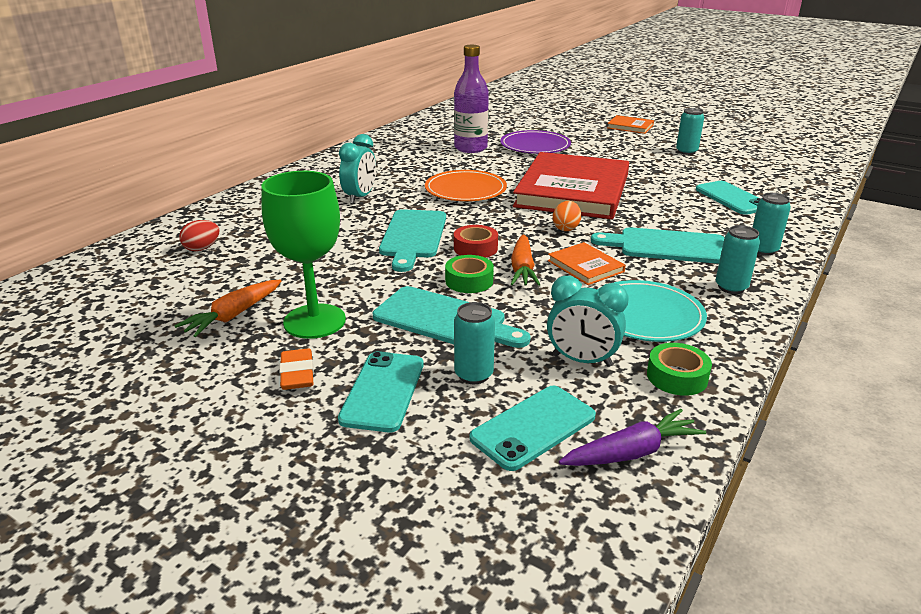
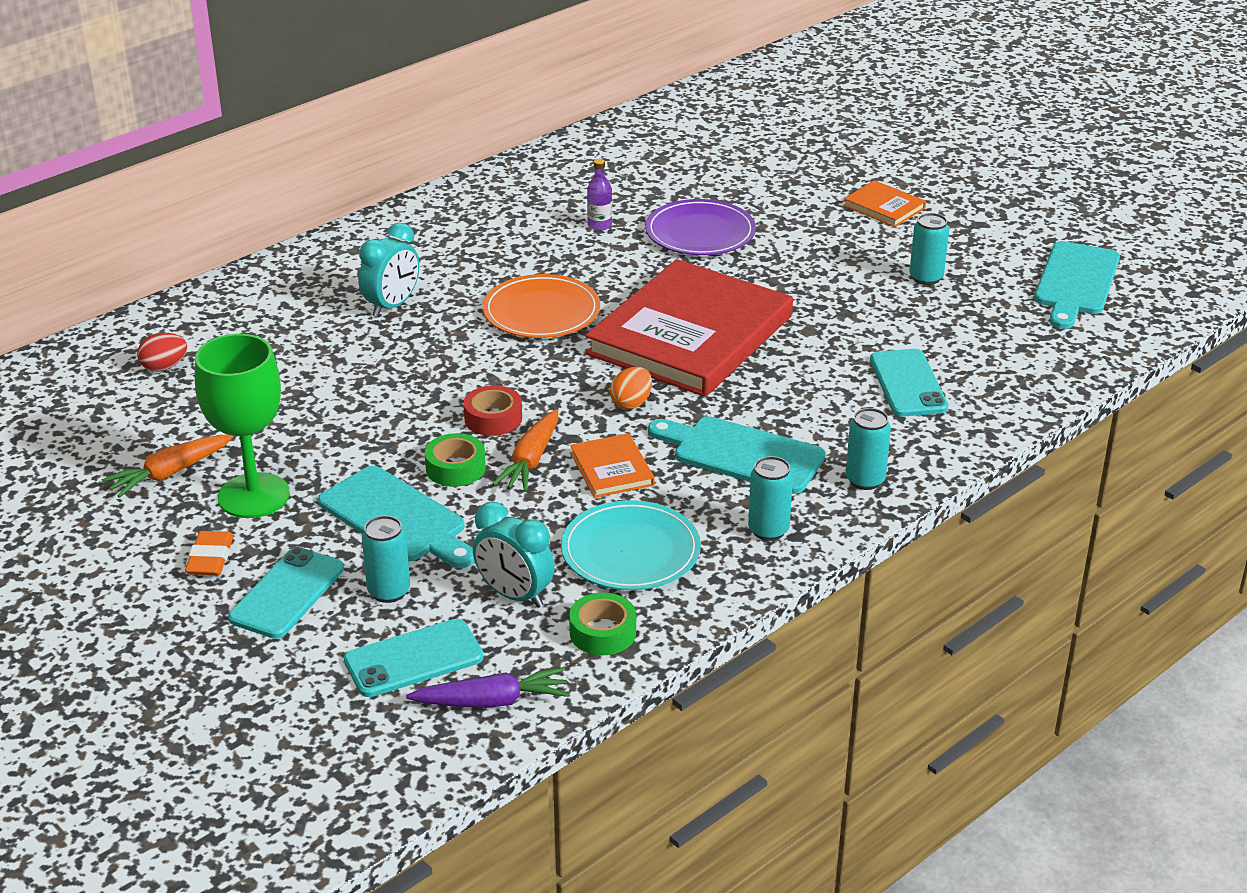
camera: 15 degrees right, 5 degrees up
turquoise cutting board [379,209,446,272] -> turquoise cutting board moved to [1034,241,1120,329]
purple bottle [454,45,489,153] -> purple bottle [587,159,612,231], size x0.48

